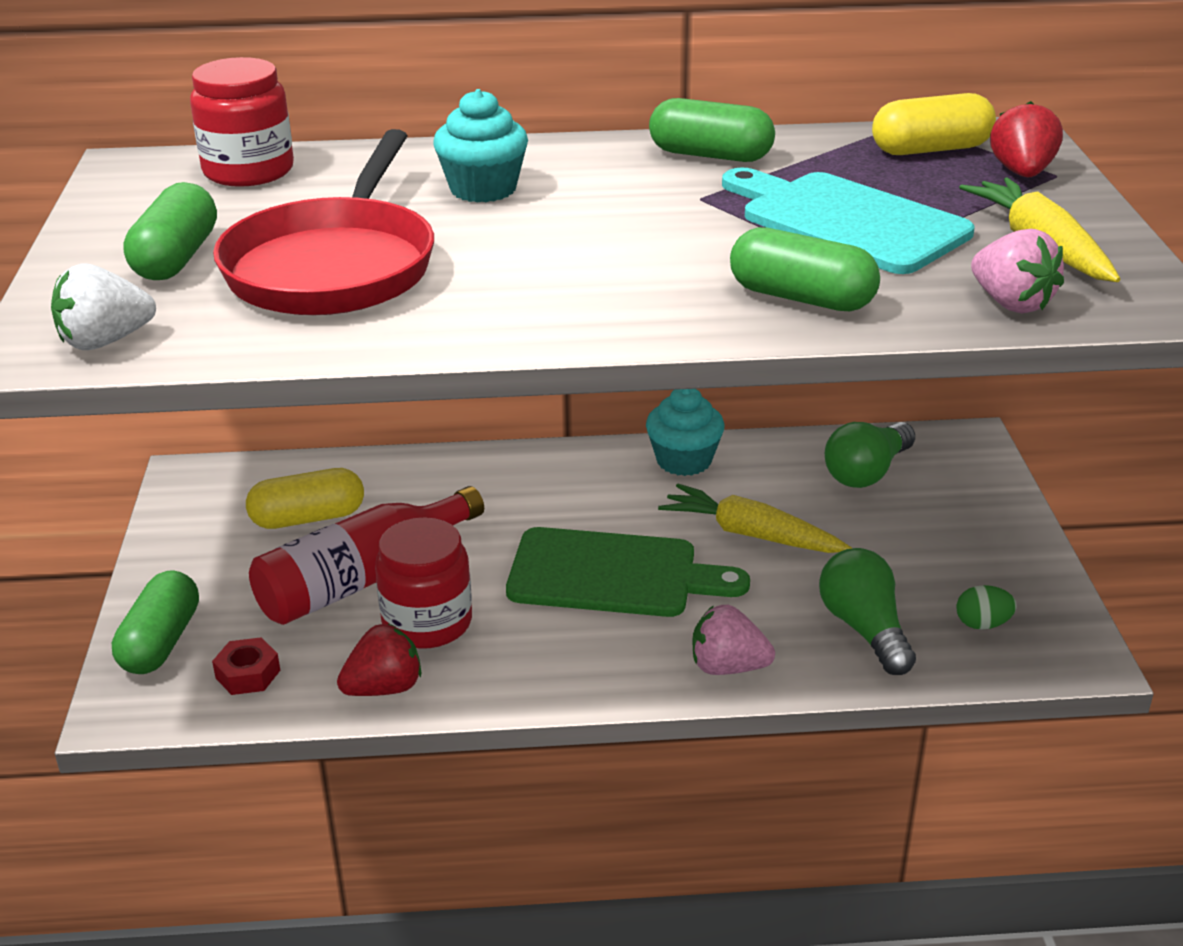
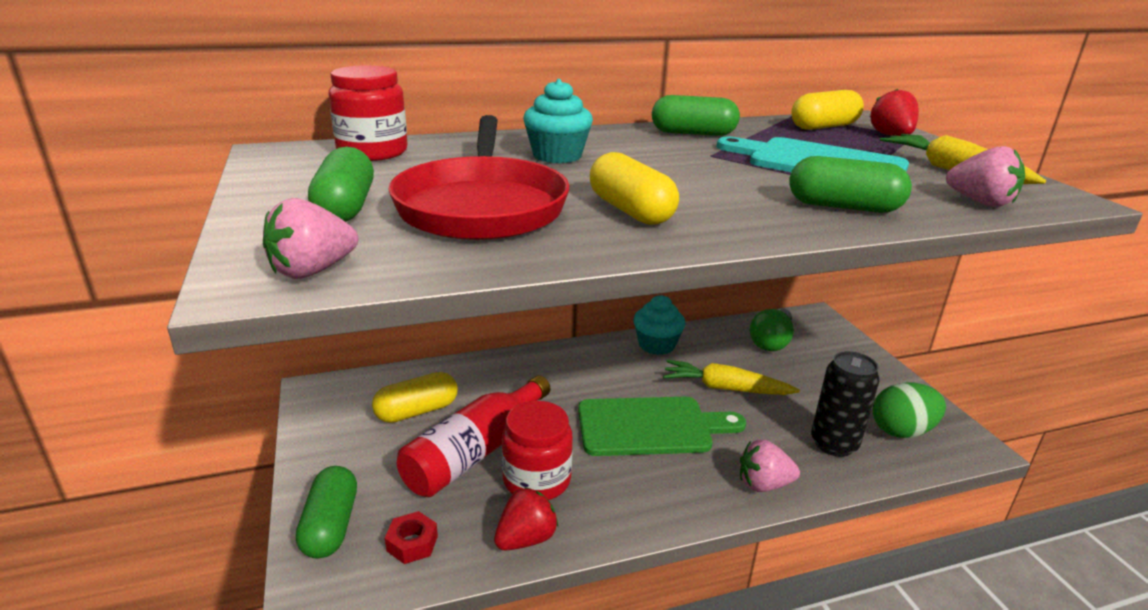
camera: 15 degrees left, 5 degrees down
white strawberry [51,263,156,350] -> pink strawberry [263,198,358,279]
green light bulb [819,548,916,675] -> black can [811,351,880,457]
green egg [956,585,1017,630] -> green egg [873,382,946,438], size x1.83
none -> yellow capsule [590,152,679,225]

